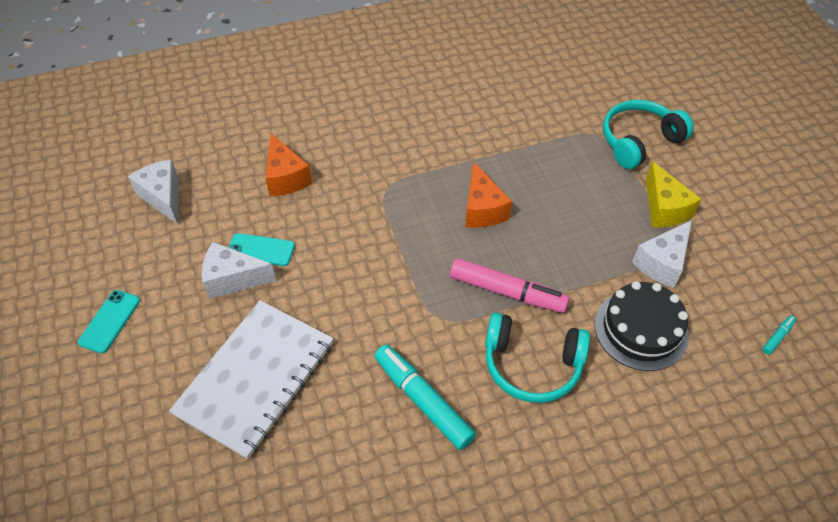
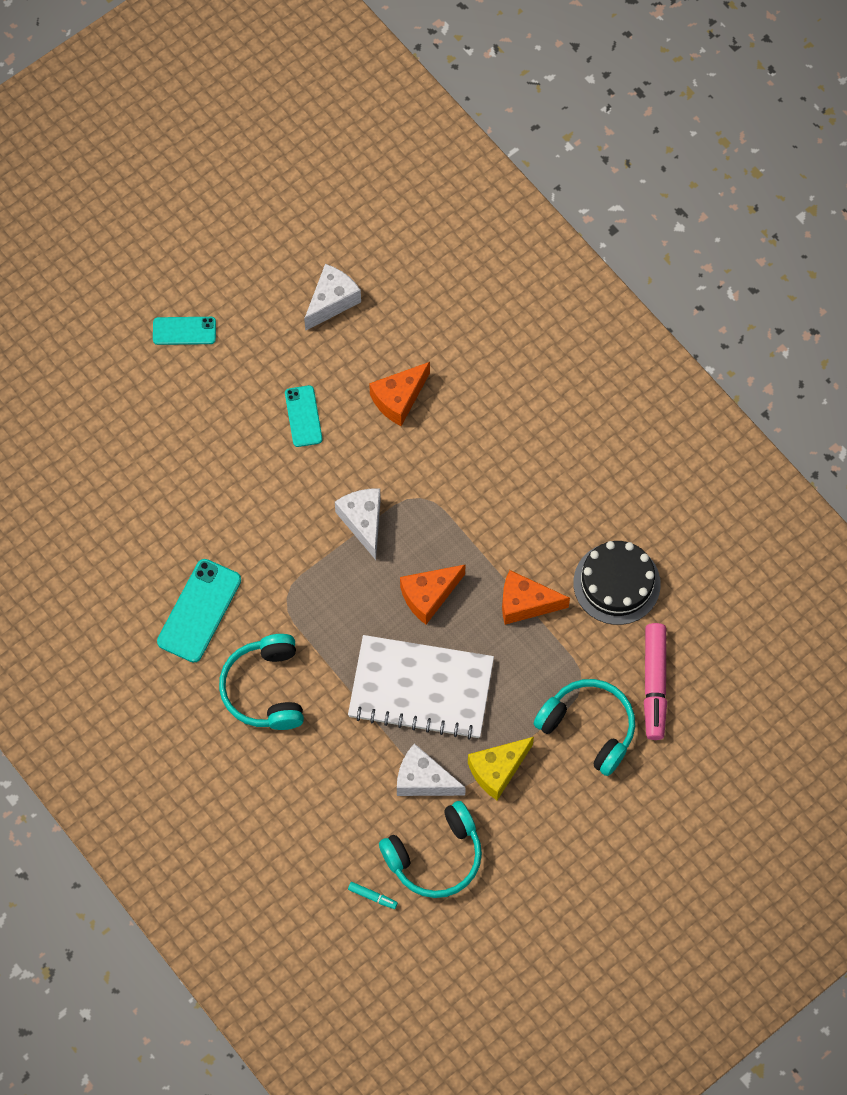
camera: 70 degrees right, 15 degrees up
white notebook [169,300,333,459] -> white notebook moved to [348,635,494,739]
white cheese [202,242,276,299] -> white cheese moved to [335,489,381,560]
turquoise marker [374,345,476,450] -> turquoise phone [157,559,241,663]
pink marker [450,258,570,313] -> pink marker moved to [644,623,667,740]
black cake [595,281,689,371] -> black cake moved to [573,541,661,625]
none -> turquoise headphones [379,801,482,898]
none -> orange cheese [502,570,570,625]

